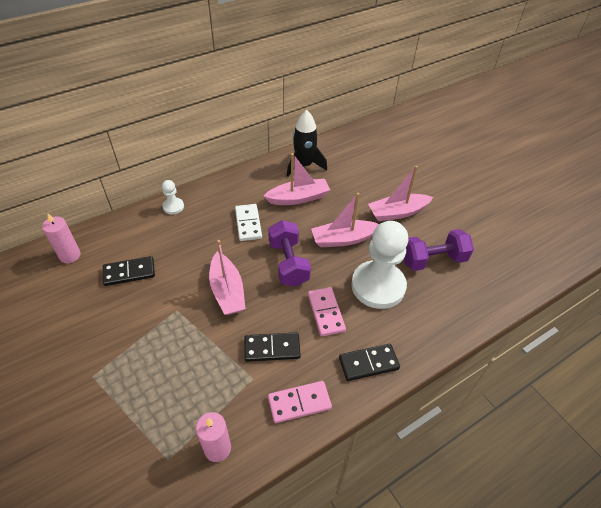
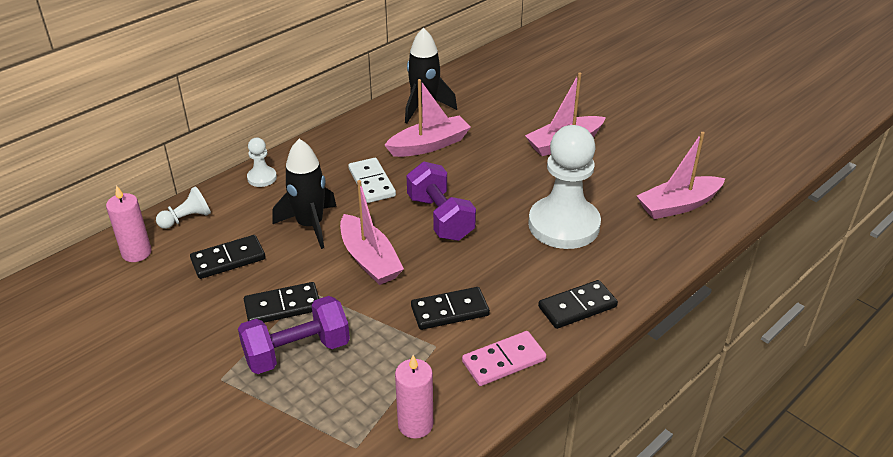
camera: 10 degrees left, 10 degrees down
pink domino [308,287,346,336] -> none
pink boat [311,193,379,247] -> pink boat moved to [637,132,725,219]
purple dumbbell [404,229,474,271] -> purple dumbbell moved to [238,296,350,374]
none -> white pawn [156,186,211,229]
none -> black domino [244,282,319,323]
none -> black rocket [272,139,337,249]

